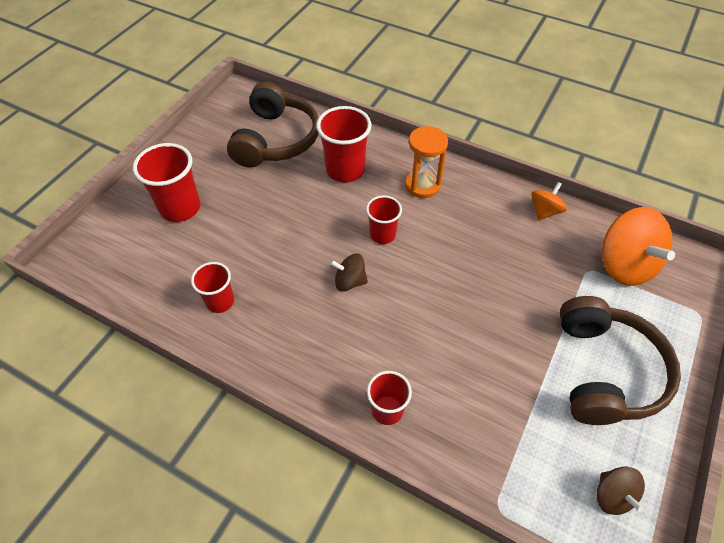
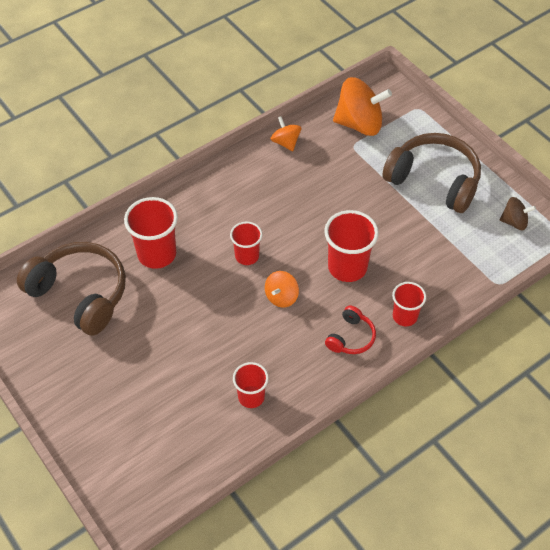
camera: 65 degrees left, 0 degrees up
red cup [133,143,200,222] -> red cup moved to [324,210,379,282]
brown spinning top [330,253,368,292] -> orange spinning top [265,271,299,308]
orange hourglass [405,126,448,198] -> none
none -> red headphones [325,306,376,354]

